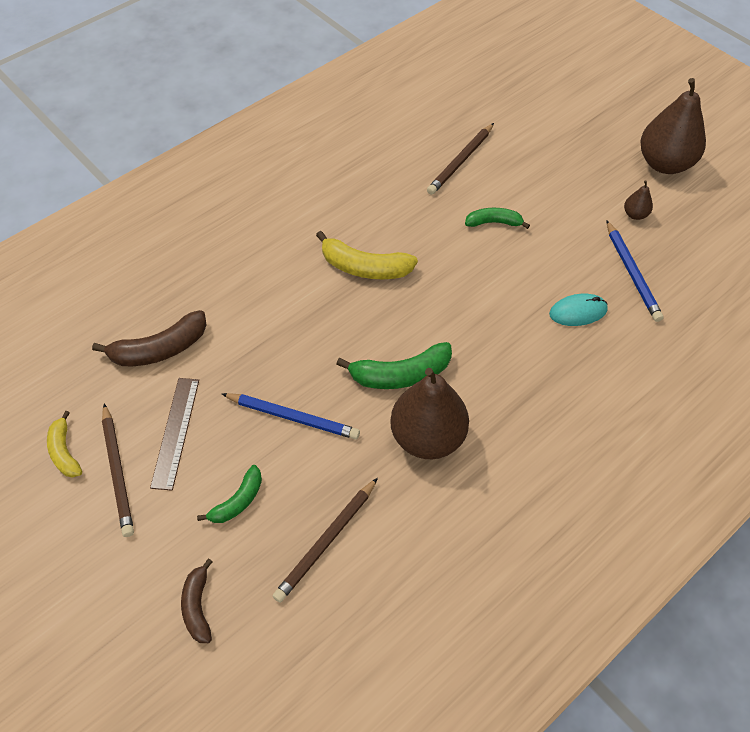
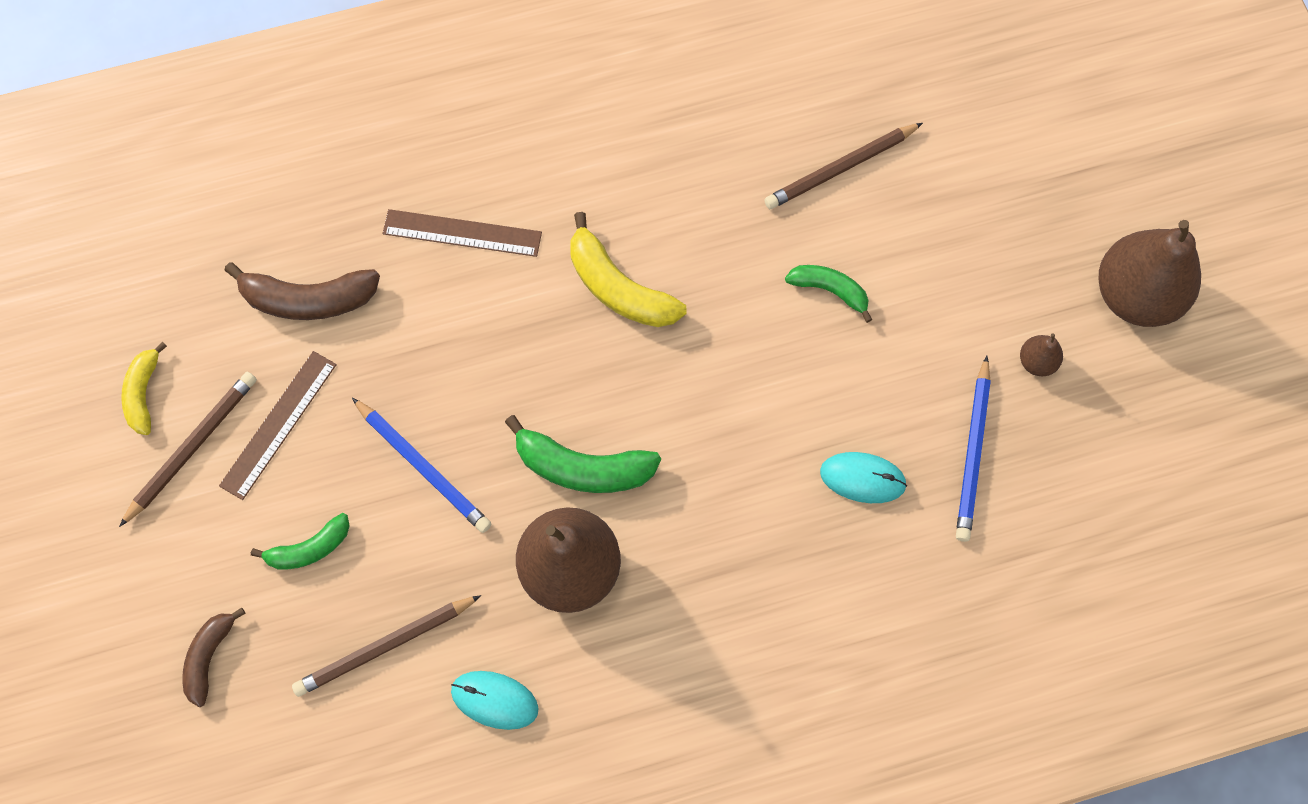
camera: 25 degrees right, 15 degrees up
brown pencil [102,403,134,537] -> brown pencil turned 150 degrees counterclockwise [119,372,257,527]
none -> brown ruler [382,209,542,257]
none -> turquoise mouse [451,671,539,730]

